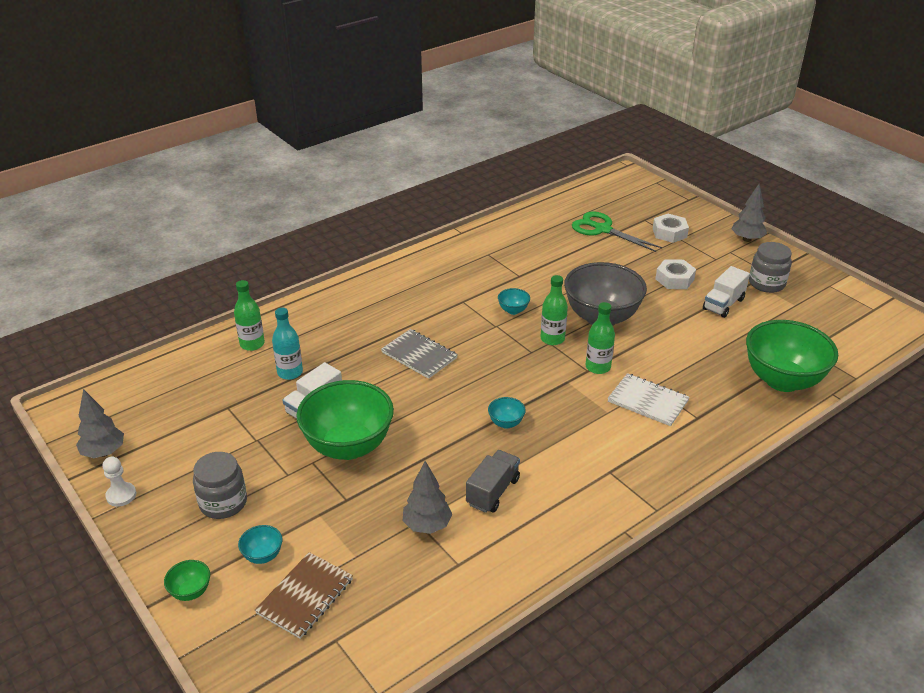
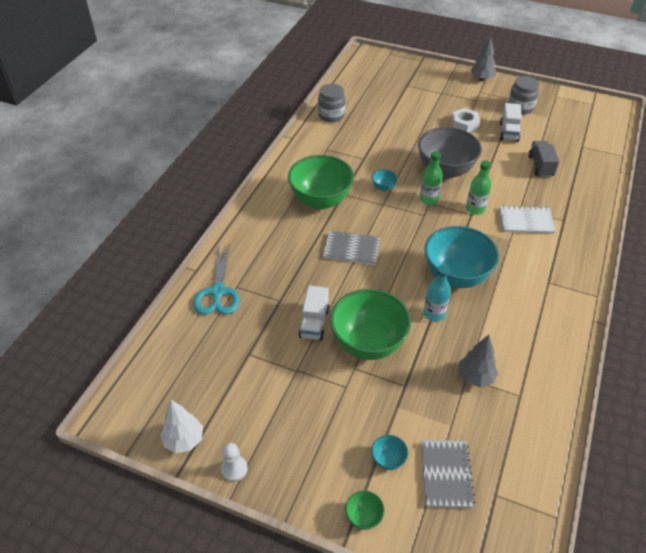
camera: 30 degrees left, 10 degrees up
grey tree [76,389,124,458] -> white tree [160,400,203,453]
grey jar [193,452,247,519] -> grey jar moved to [318,84,345,122]
green bottle [234,280,265,351] -> turquoise scissors [193,244,240,315]
brown notebook [255,552,353,639] -> grey notebook [421,440,475,508]
turquoise bottle [272,308,303,380] -> turquoise bottle moved to [423,265,451,322]
grey truck [466,450,520,513] -> grey truck moved to [528,141,559,177]
turquoise bowl [488,397,526,429] -> turquoise bowl [424,226,499,288], size x2.45
green scissors [572,211,662,252] -> none
white nut [653,214,689,243] -> none
green bowl [746,320,838,392] -> green bowl moved to [288,155,354,210]

